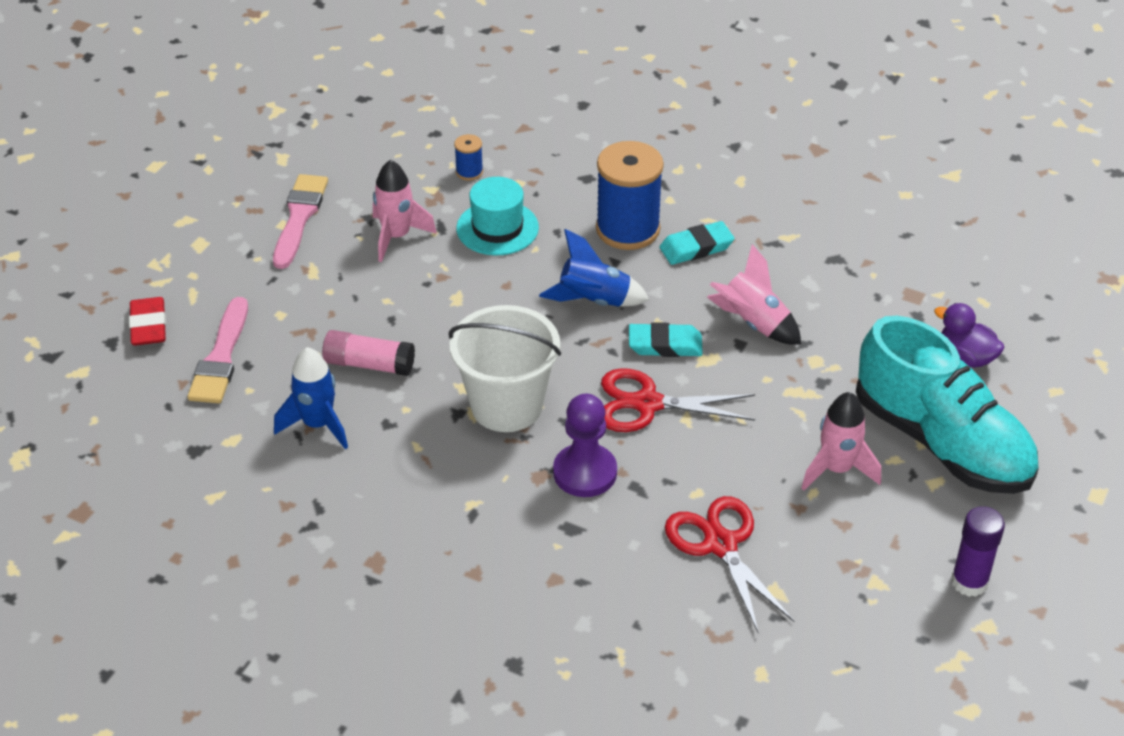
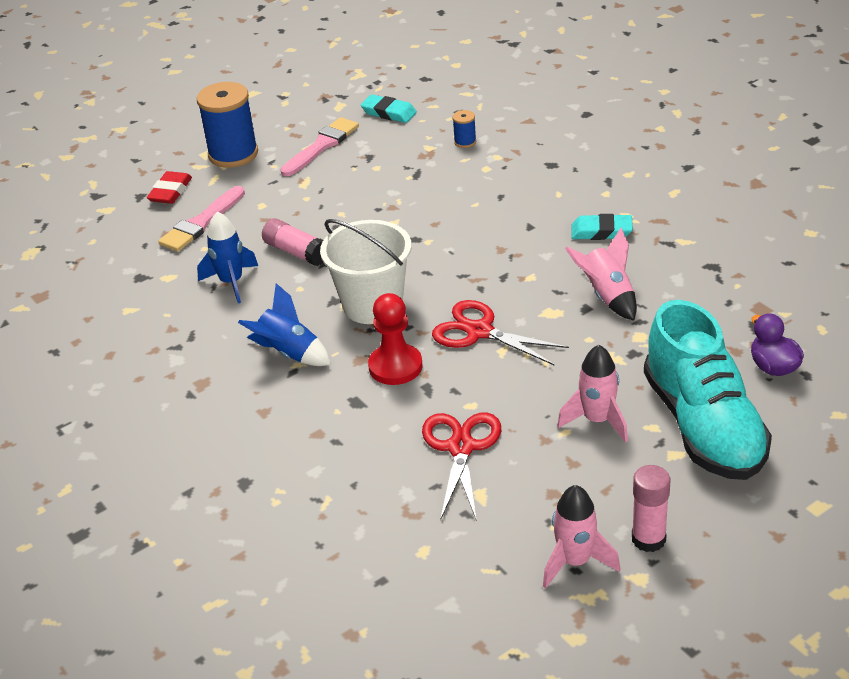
camera: 30 degrees right, 5 degrees down
pink rocket [373,160,437,262] -> pink rocket moved to [543,485,620,589]
turquoise hat [456,177,539,256] -> none
blue rocket [539,229,649,307] -> blue rocket moved to [238,283,331,366]
purple pawn [553,394,617,497] -> red pawn [368,293,423,385]
blue spool [596,141,664,250] -> blue spool moved to [197,82,258,168]
turquoise eraser [629,322,703,357] -> turquoise eraser moved to [361,95,417,123]
purple glue stick [951,506,1005,597] -> pink glue stick [632,465,670,552]

